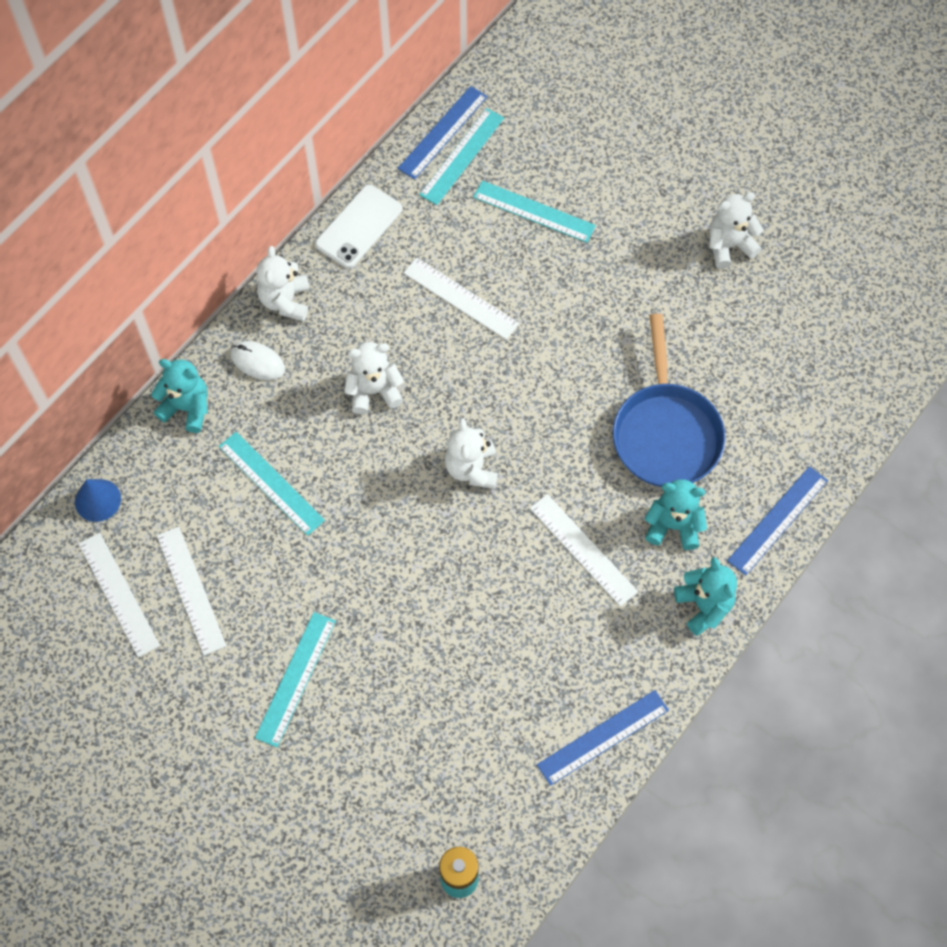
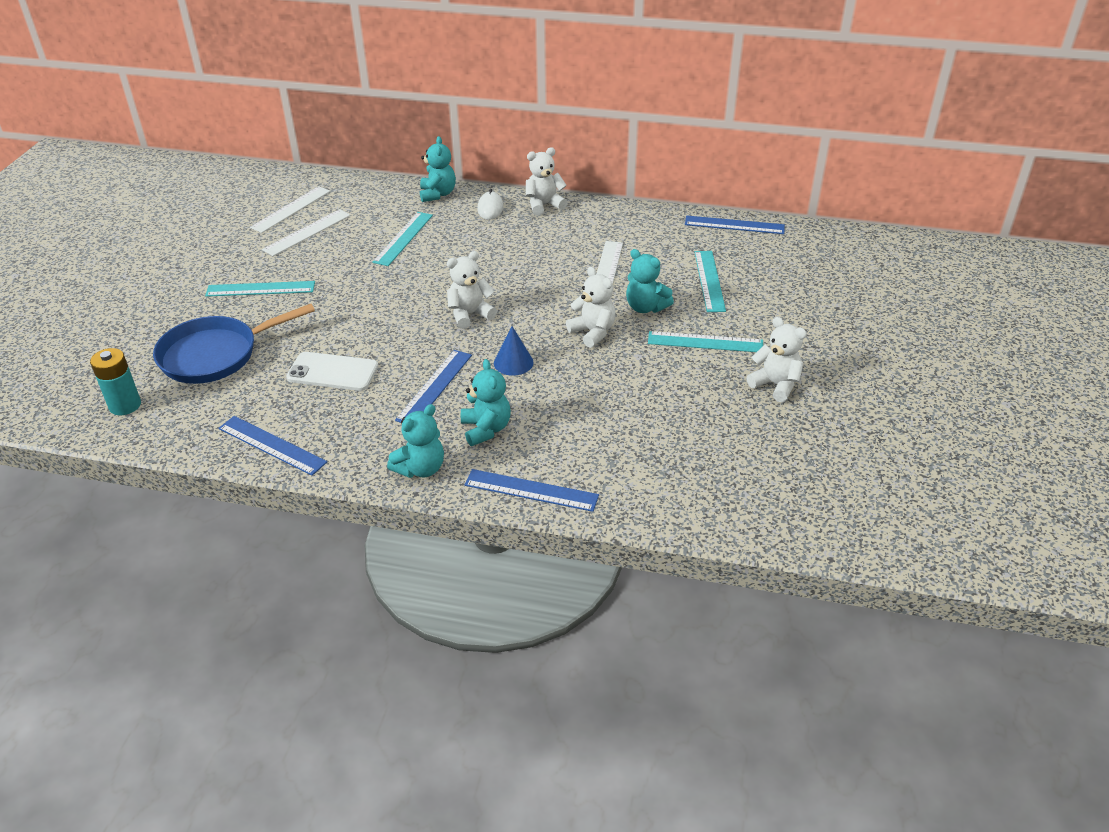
camera: 65 degrees right, 25 degrees down
blue cone [75,479,121,522] -> blue cone moved to [494,326,534,376]
white phone [315,185,402,268] -> white phone moved to [286,352,378,391]
white teddy bear [344,342,404,414] -> white teddy bear moved to [566,267,616,348]
turquoise ruler [419,108,504,205] -> turquoise ruler moved to [648,331,763,352]
white ruler [530,494,638,606] -> blue ruler [395,350,472,423]
blue pan [613,313,725,487] -> blue pan moved to [153,304,315,384]
none -> turquoise teddy bear [626,249,674,313]

